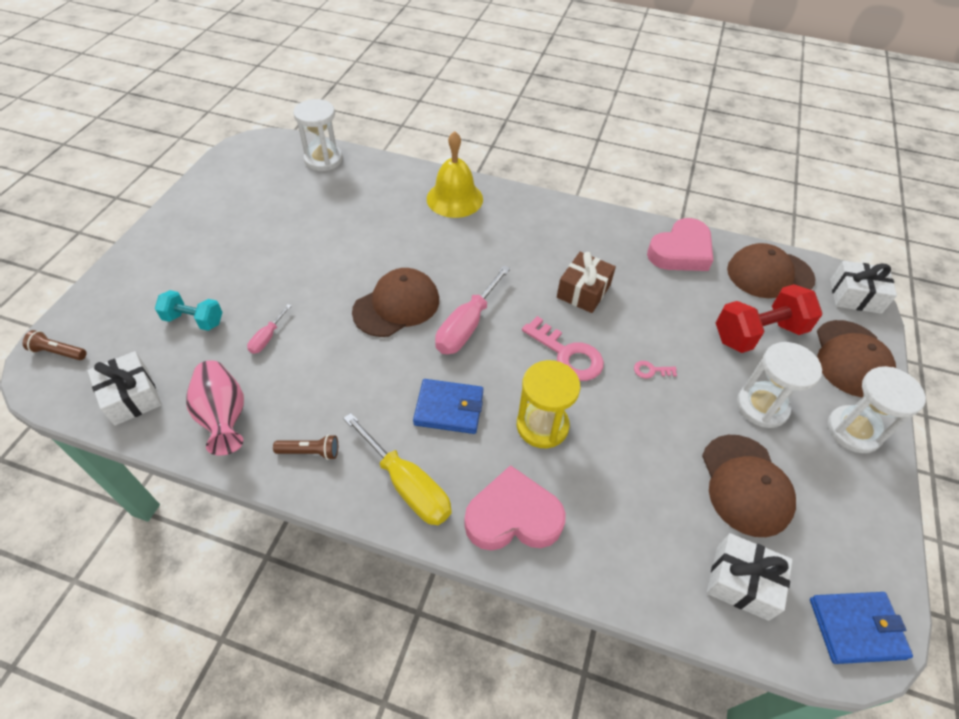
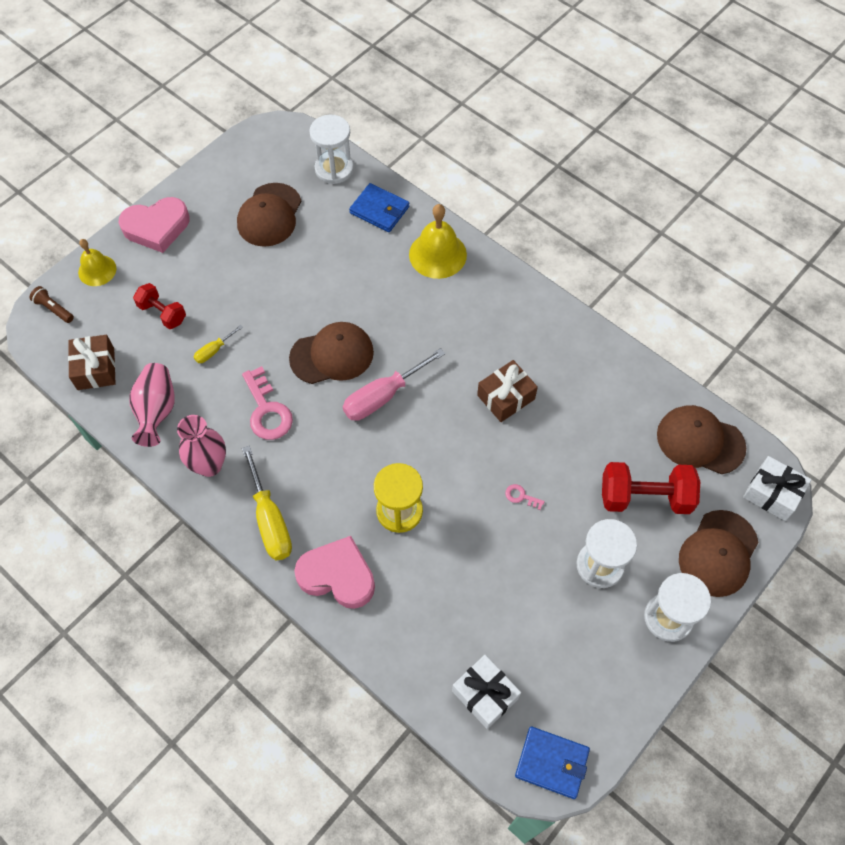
camera: 25 degrees right, 10 degrees up
white gift [87,351,162,426] -> brown gift [68,335,116,390]
turquoise dumbbell [155,290,223,331] -> red dumbbell [133,283,186,329]
pink screwdriver [247,304,291,354] -> yellow screwdriver [194,325,243,363]
brown flashlight [273,435,338,460] -> pink vase [177,415,226,477]
blue wallet [413,379,483,434] -> blue wallet moved to [349,183,409,232]
pink key [522,316,604,381] -> pink key moved to [242,366,293,440]
pink heart [647,218,713,271] -> pink heart moved to [119,197,190,253]
brown cap [702,435,796,537] -> brown cap moved to [237,183,301,247]
none -> yellow bell [78,239,116,286]

